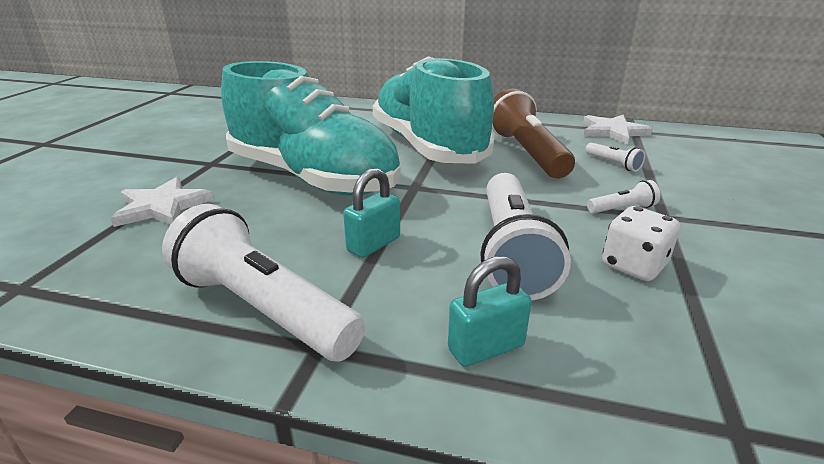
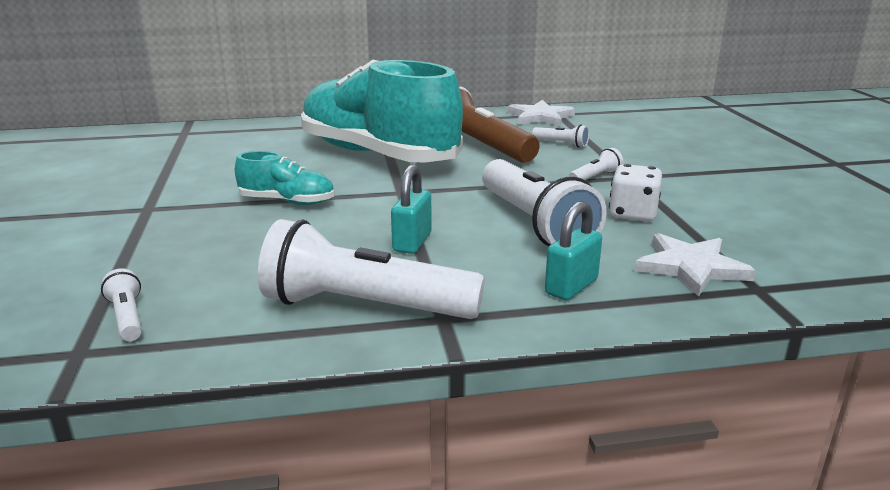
camera: 25 degrees left, 5 degrees down
white star [111,177,214,227] -> white star moved to [635,233,756,297]
turquoise shoe [221,61,401,196] -> turquoise shoe [235,151,334,205], size x0.42
none -> white flashlight [101,268,142,341]

